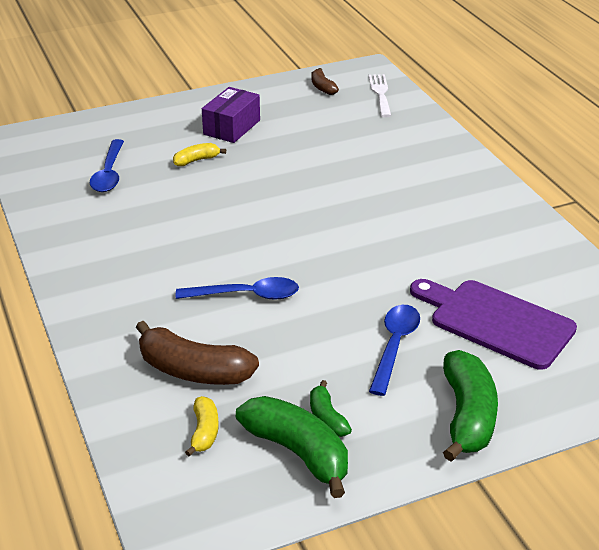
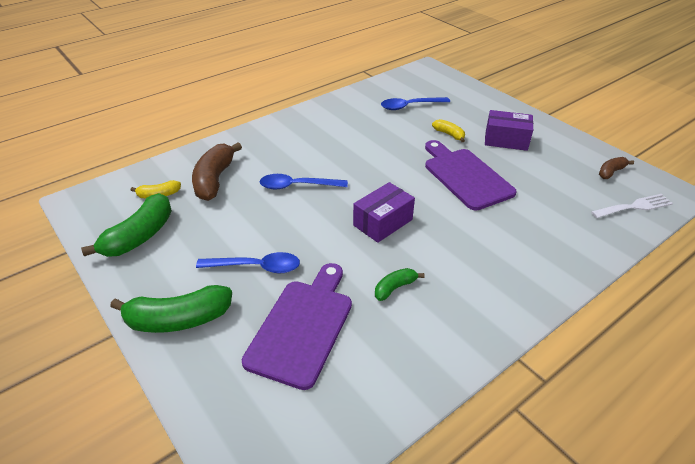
camera: 75 degrees right, 5 degrees up
blue spoon [176,277,299,300] -> blue spoon turned 105 degrees clockwise [260,174,348,189]
green banana [310,380,352,437] -> green banana moved to [375,268,425,301]
none -> purple box [353,182,415,243]
none -> purple cutting board [425,140,517,211]

